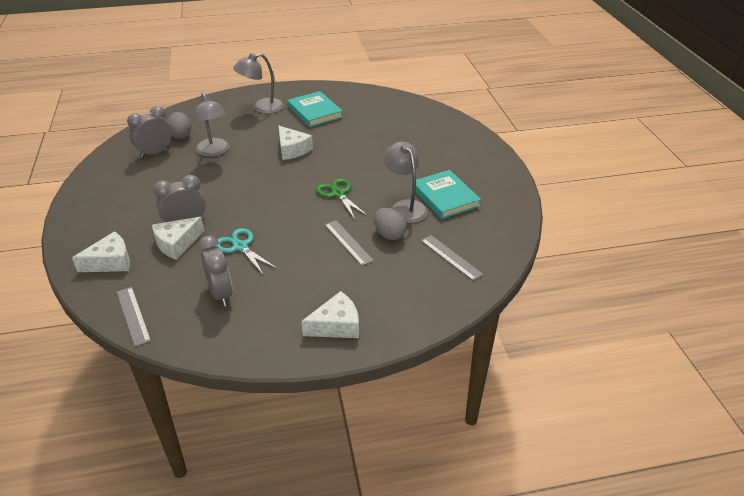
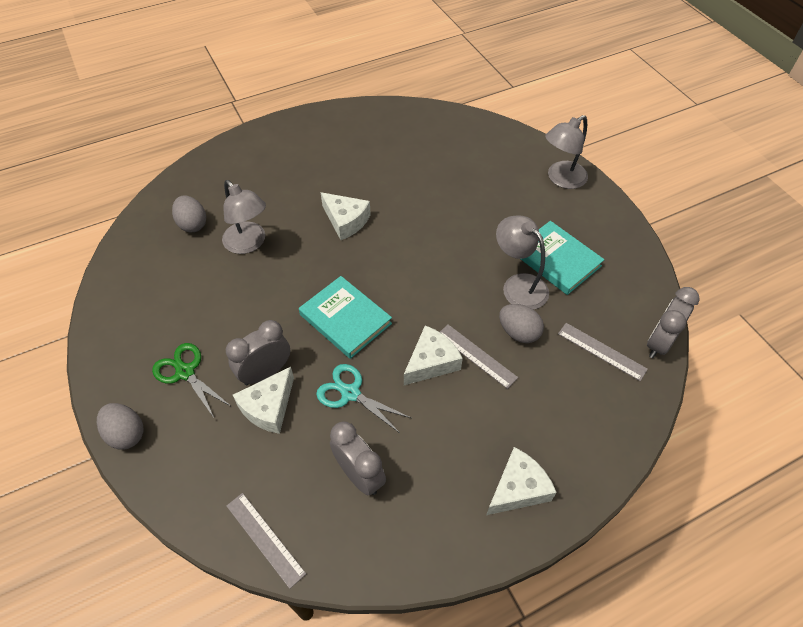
camera: 15 degrees left, 15 degrees up
white cheese [72,231,130,272] -> white cheese moved to [404,326,463,385]
grey clock [127,106,172,158] -> grey clock moved to [647,287,700,358]
grey lamp [233,53,284,114] -> grey lamp moved to [545,115,588,189]
turquoise book [287,91,343,127] -> turquoise book moved to [299,276,392,359]
green scissors [316,178,368,220] -> green scissors moved to [152,343,232,418]
none -> grey egg [97,403,144,450]

